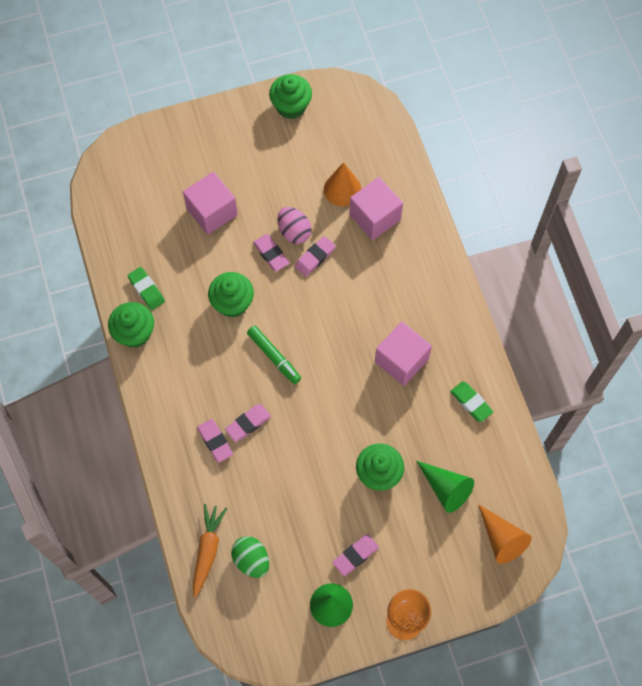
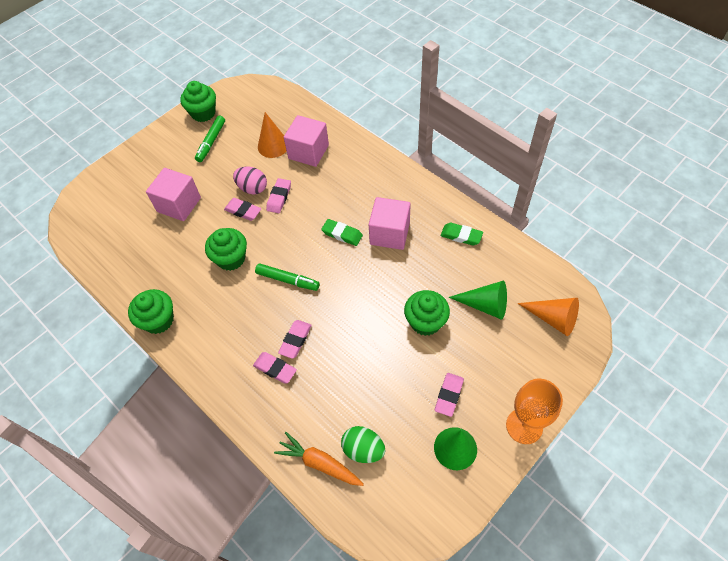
camera: 25 degrees left, 10 degrees down
green eraser [127,267,165,310] -> green eraser moved to [321,219,363,246]
orange carrot [192,504,227,598] -> orange carrot turned 45 degrees counterclockwise [274,432,364,486]
none -> green marker [195,116,225,162]

